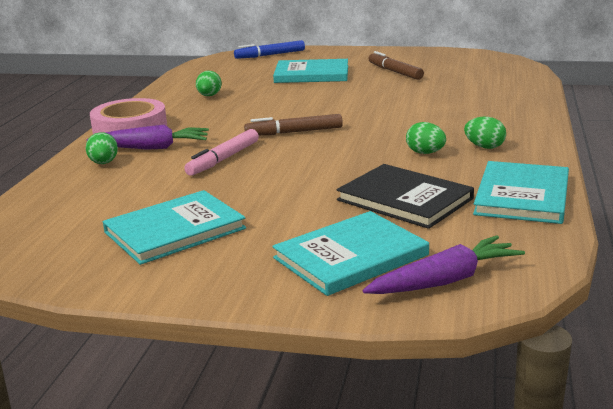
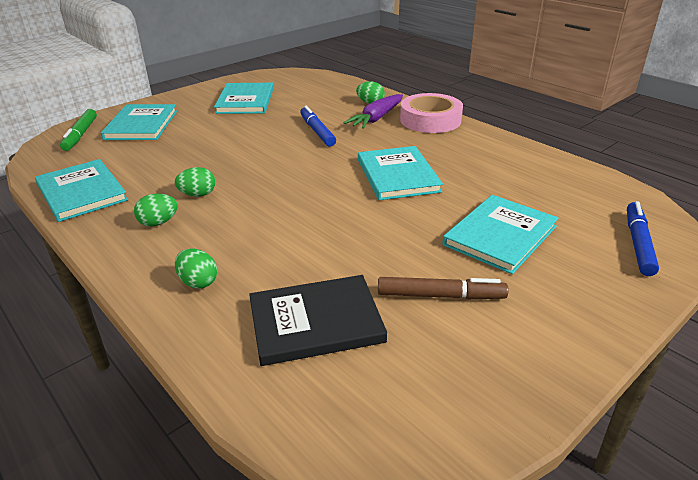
camera: 125 degrees right, 10 degrees up
pink marker [184,129,259,175] -> blue marker [300,106,336,146]
green egg [196,71,222,96] -> green egg moved to [175,248,217,289]
brown marker [244,114,343,135] -> none
black book [337,164,474,229] -> black book moved to [249,275,387,366]
purple carrot [363,235,525,294] -> green marker [60,109,97,151]
none -> turquoise book [358,146,443,200]

